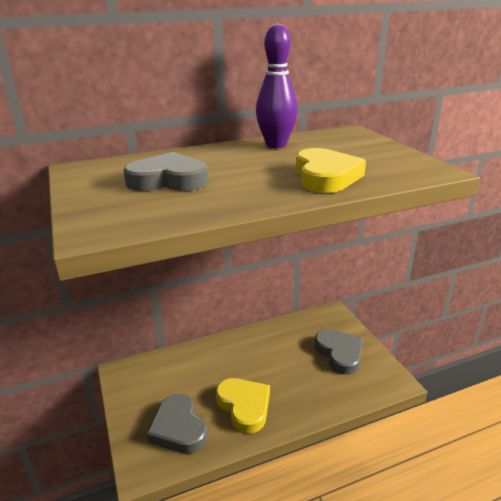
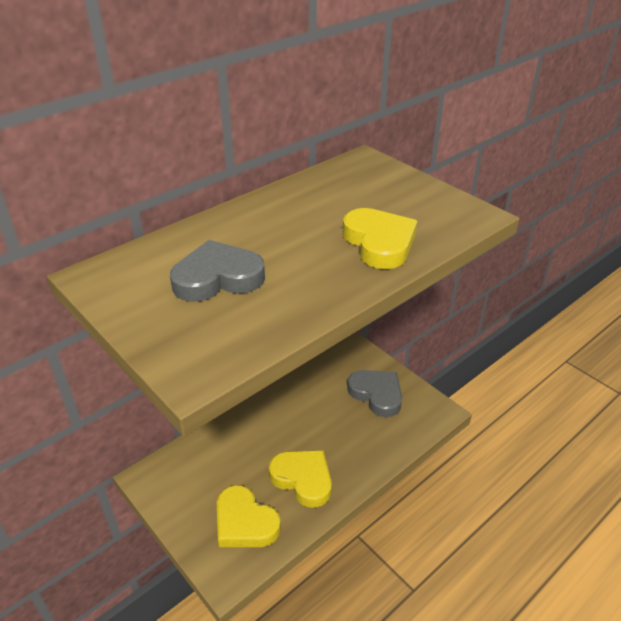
camera: 20 degrees left, 10 degrees up
grey heart [147,394,208,454] -> yellow heart [217,485,281,547]
purple bowling pin [256,23,298,148] -> none

